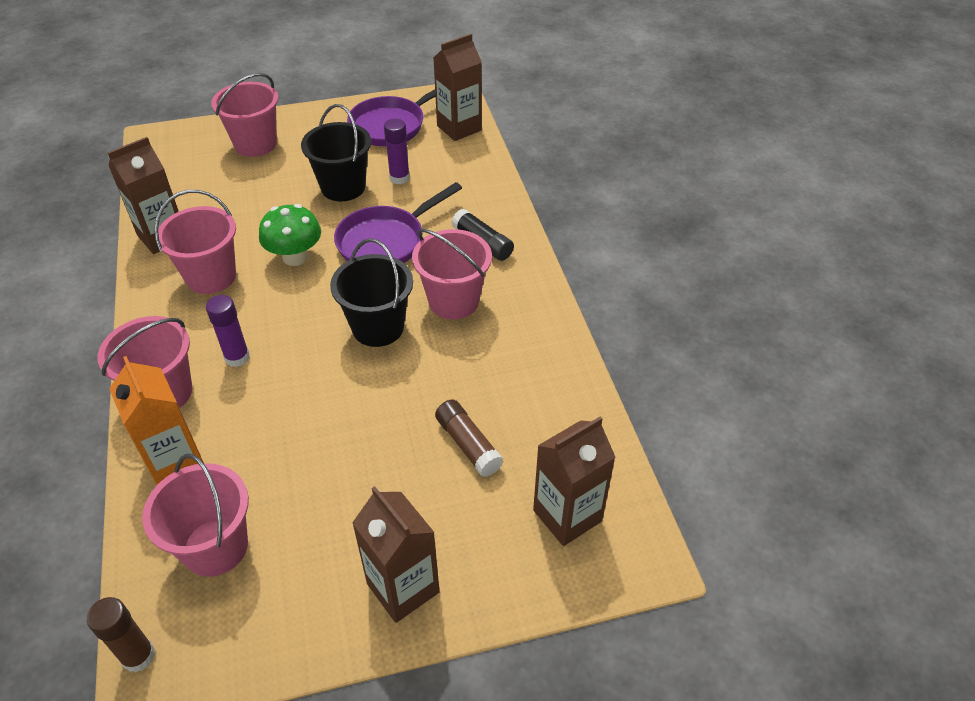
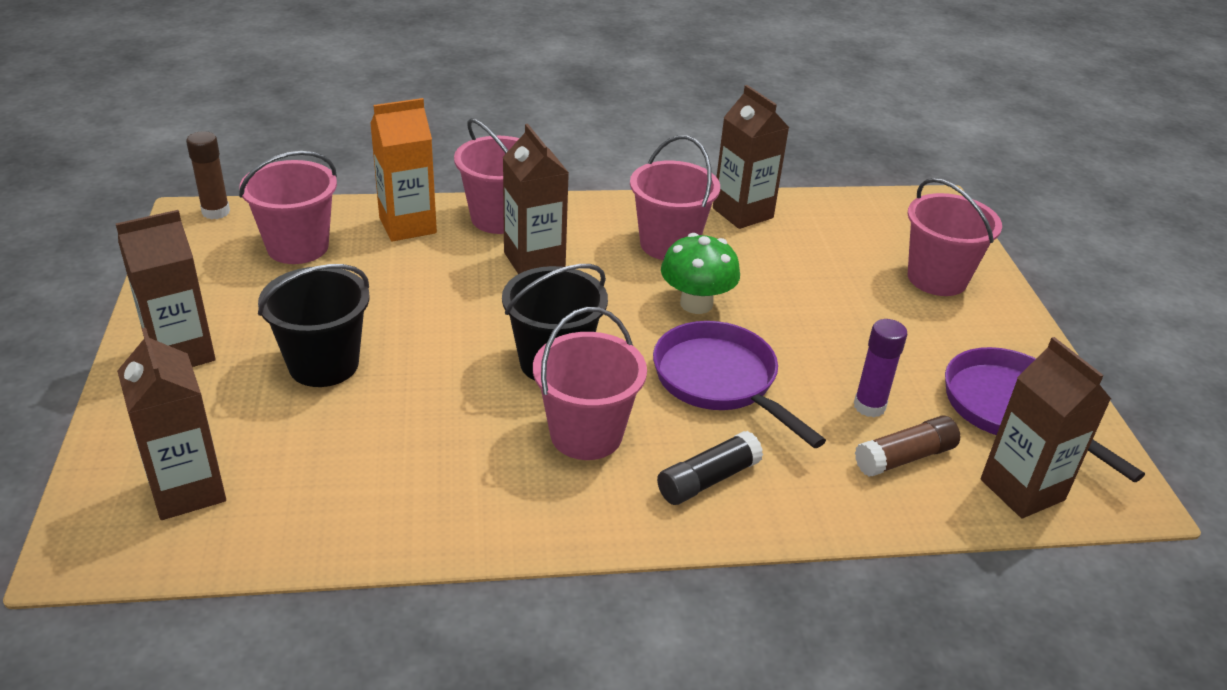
camera: 95 degrees right, 10 degrees down
purple glue stick [206,295,250,367] -> brown carton [503,124,569,274]
black bucket [301,104,371,201] -> black bucket moved to [258,264,370,387]
brown glue stick [435,399,504,477] -> brown glue stick moved to [855,415,960,477]

